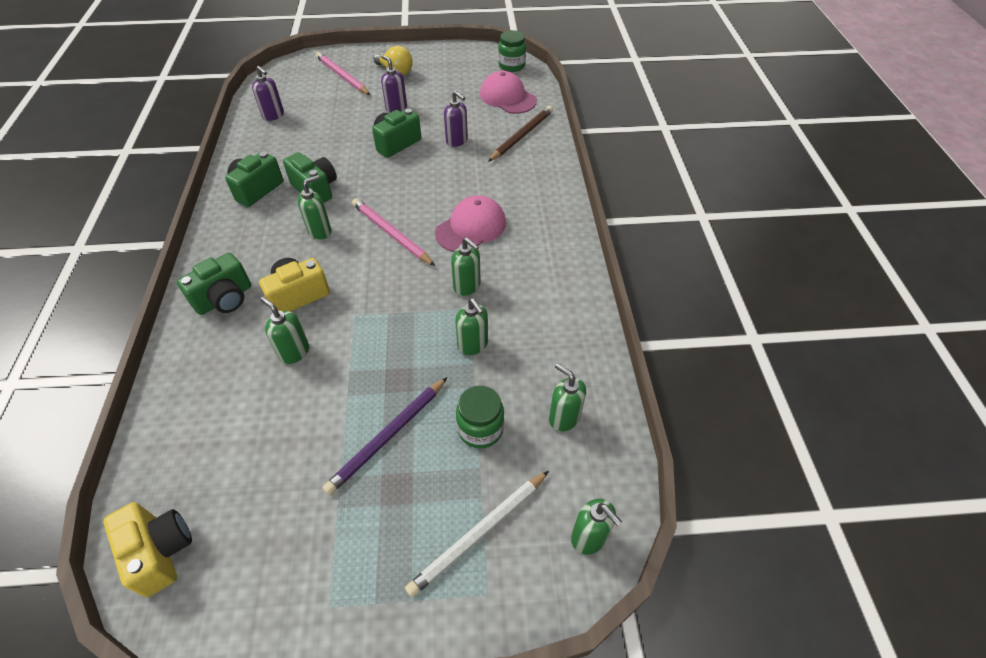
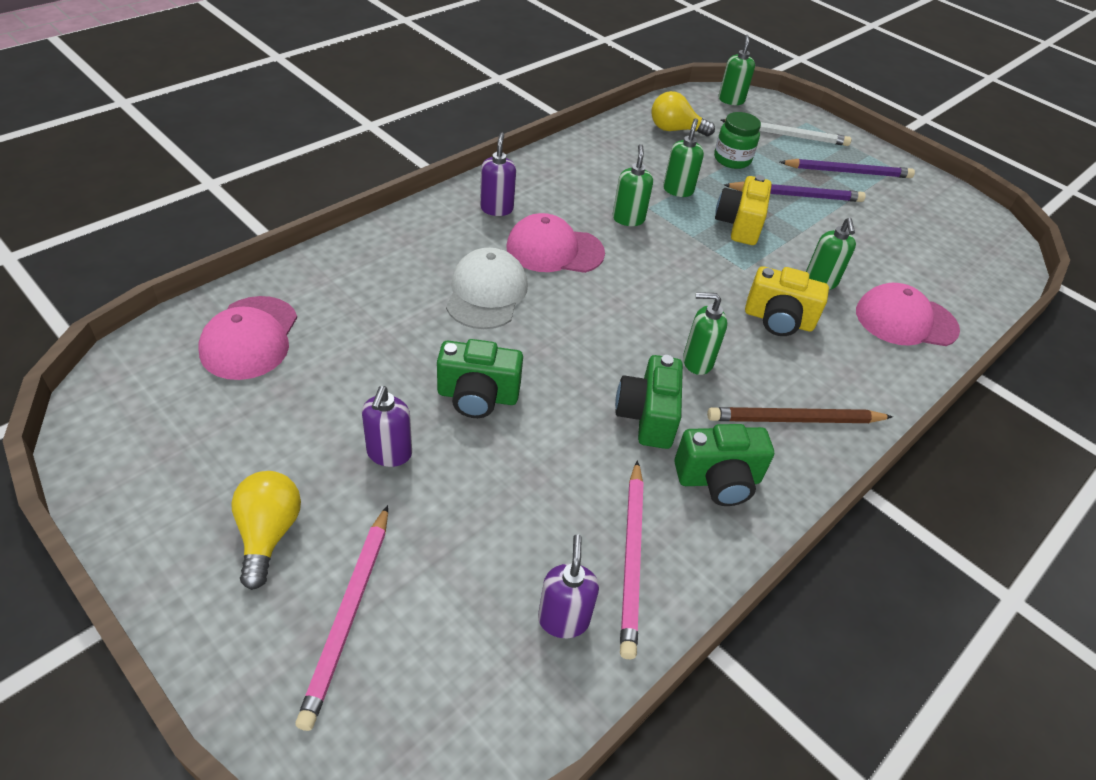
camera: 135 degrees left, 5 degrees down
yellow camera [103,502,192,597] -> yellow camera moved to [715,175,772,245]
green camera [177,253,251,315] -> none
pink pencil [352,198,435,266] -> pink pencil moved to [620,460,644,659]
purple soap dispenser [444,91,468,147] -> purple soap dispenser moved to [480,133,516,216]
brown pencil [488,106,553,162] -> brown pencil moved to [707,407,893,423]
green jar [498,30,526,72] -> none
green soap dispenser [549,363,586,432] -> yellow light bulb [651,91,715,136]
none -> white cap [446,248,528,329]
none -> purple pencil [780,159,915,178]
none -> pink cap [856,283,960,346]

